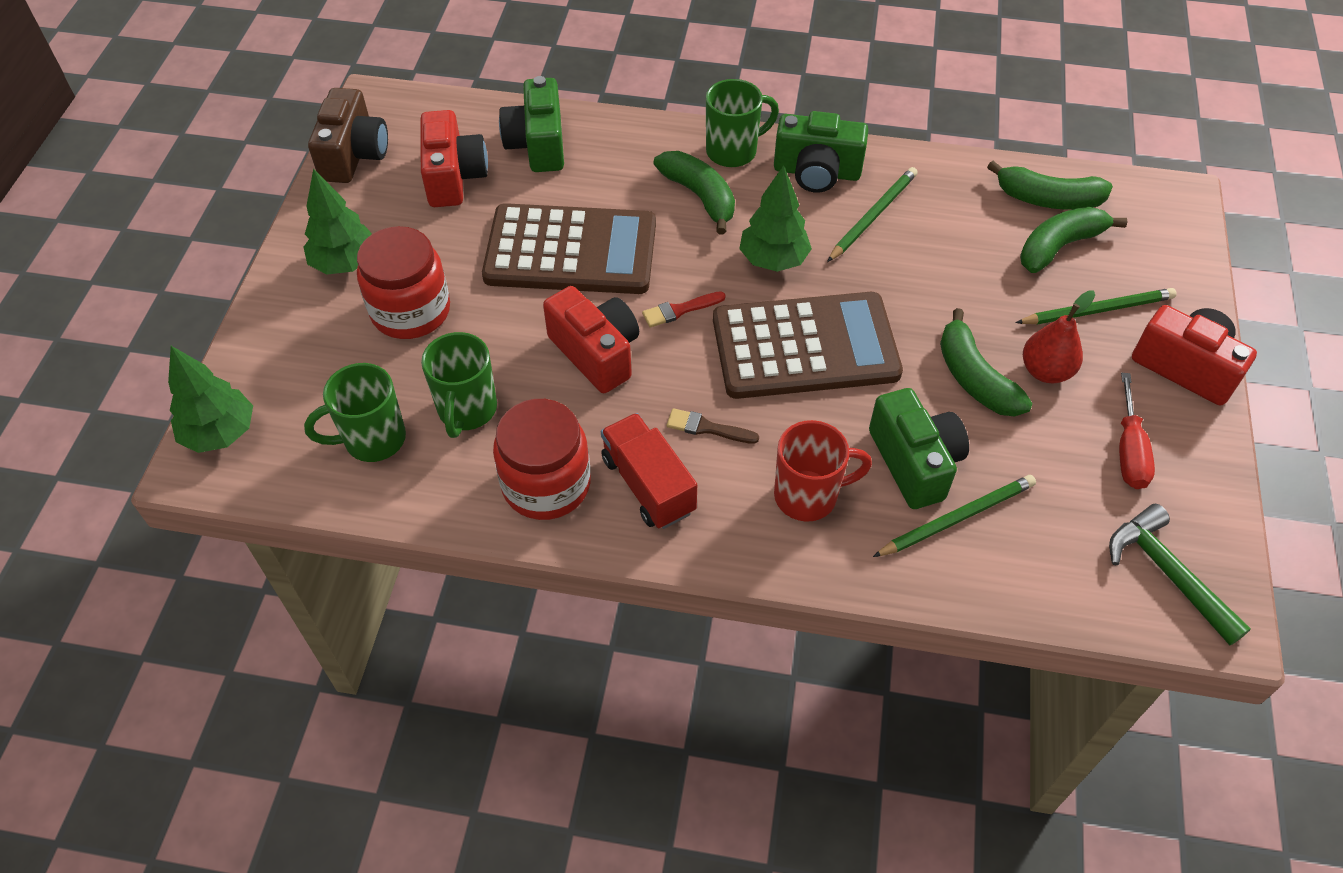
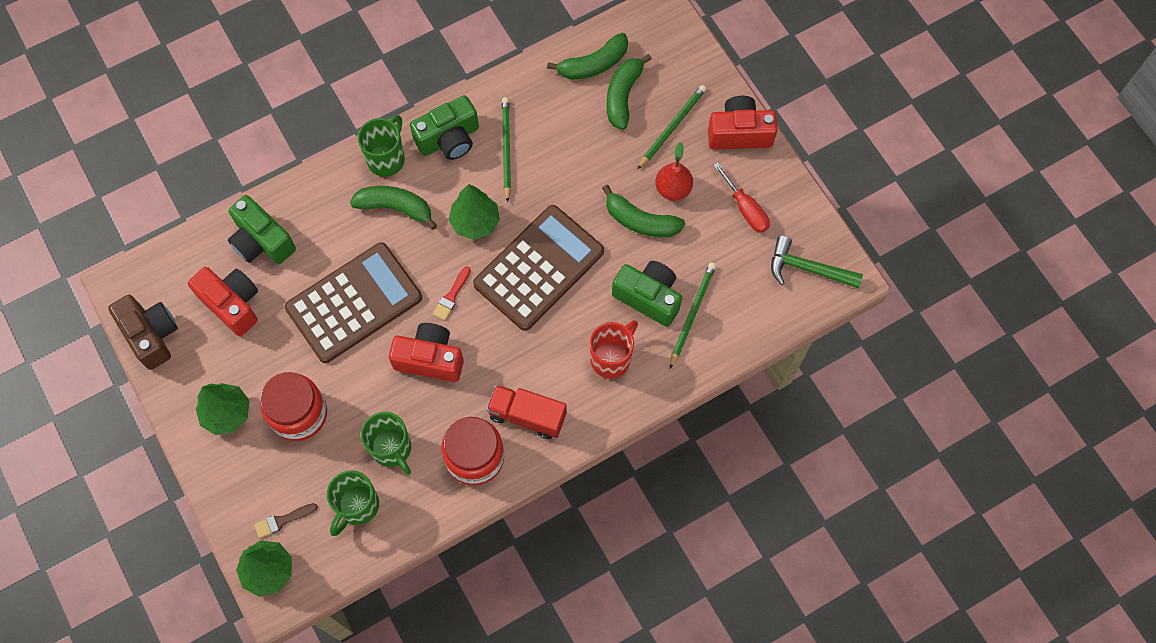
camera: 40 degrees left, 15 degrees up
brown brush [667,408,759,444] -> brown brush moved to [254,503,318,538]

